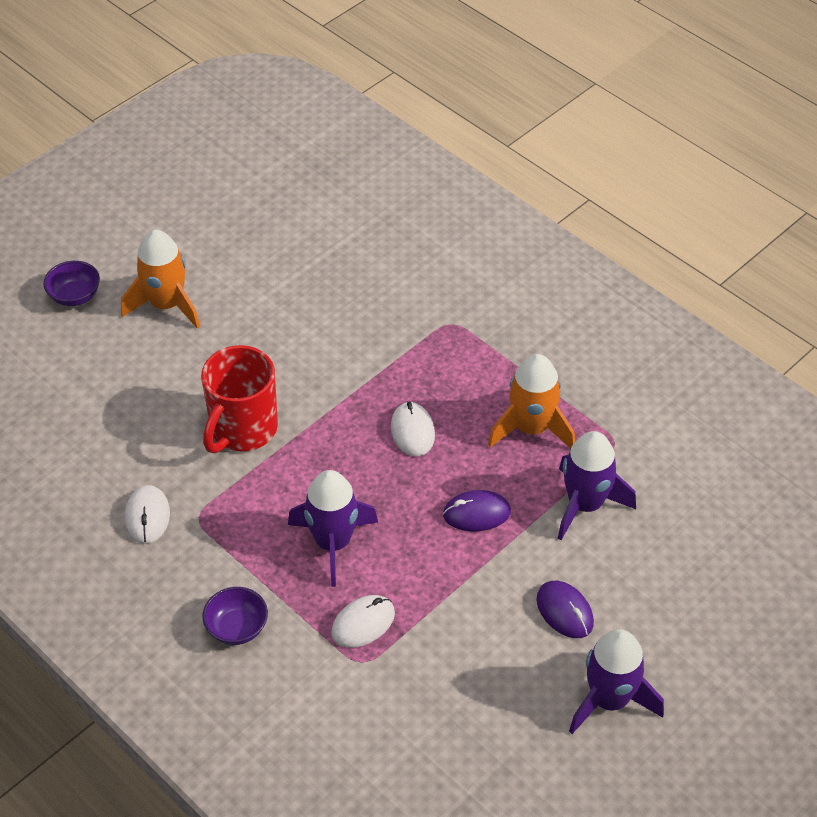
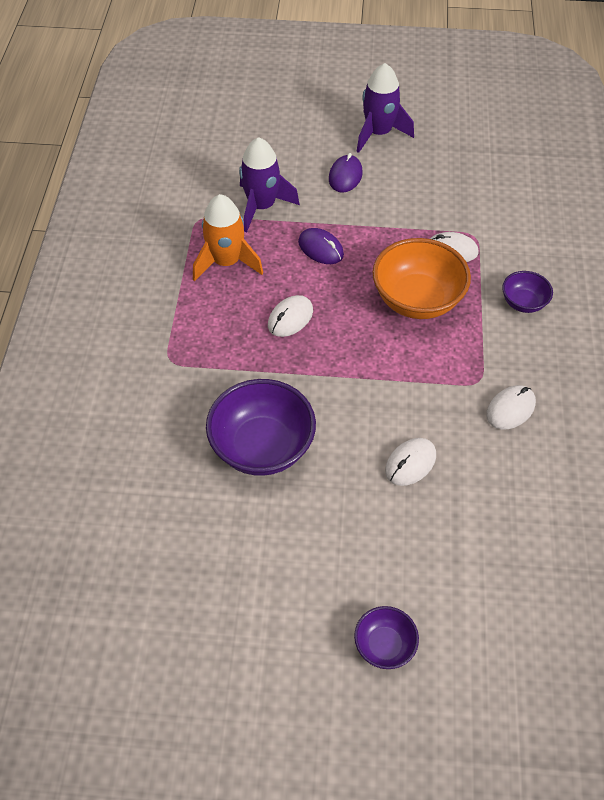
camera: 130 degrees left, 5 degrees up
orange rocket [121,230,200,329] -> none
red mug [201,345,278,453] -> none
purple rocket [288,470,378,587] -> orange bowl [372,238,471,319]
none -> purple bowl [206,379,316,476]
none -> white mouse [385,438,436,486]

